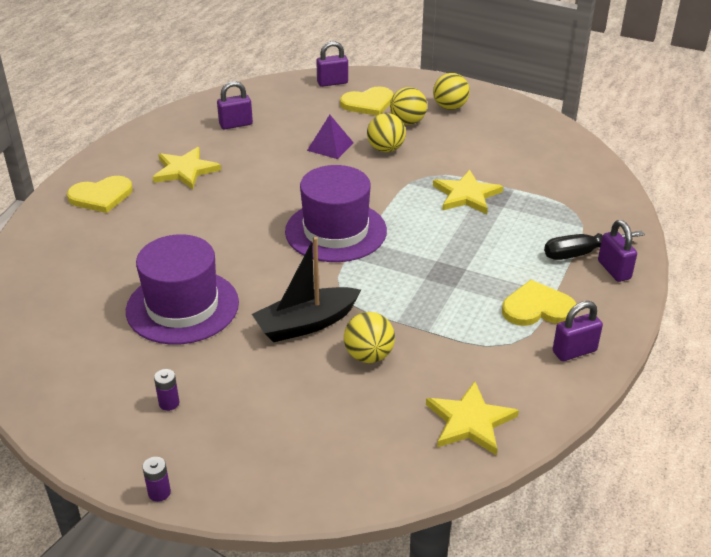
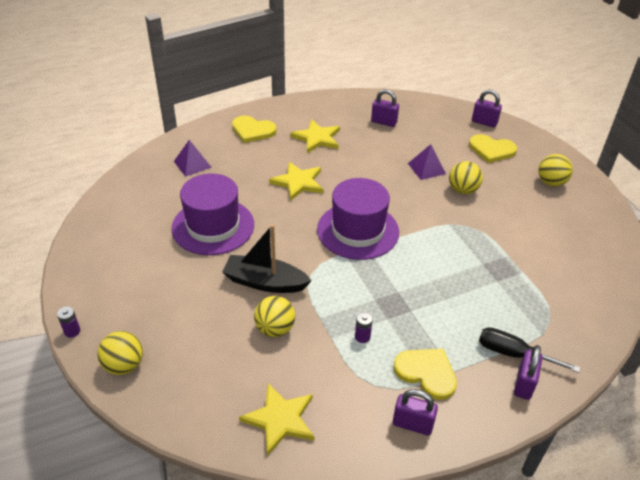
camera: 40 degrees right, 5 degrees up
purple battery [154,369,179,411] -> purple battery moved to [355,312,373,343]
yellow ball [390,87,427,125] -> yellow ball moved to [98,331,143,375]
yellow star [433,170,503,214] -> yellow star moved to [269,162,323,201]
none -> purple pyramid [174,140,212,177]

